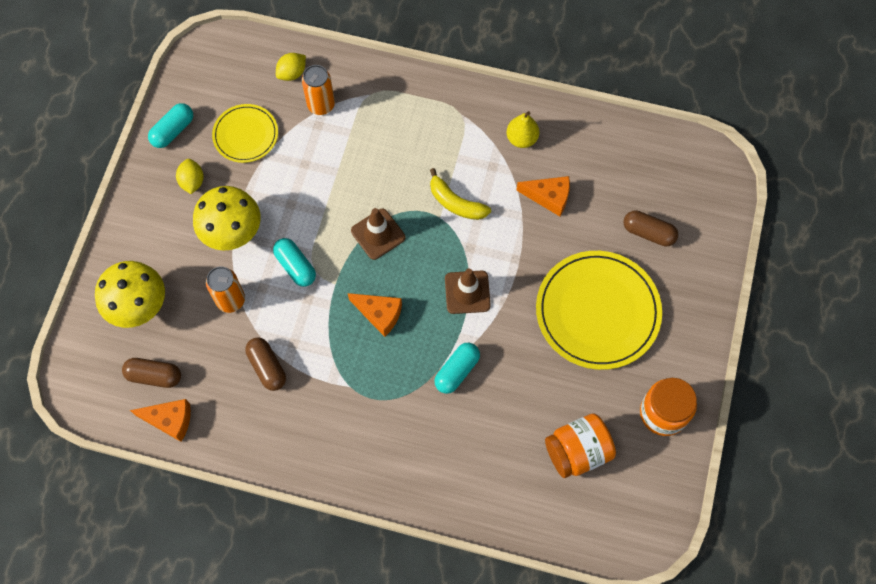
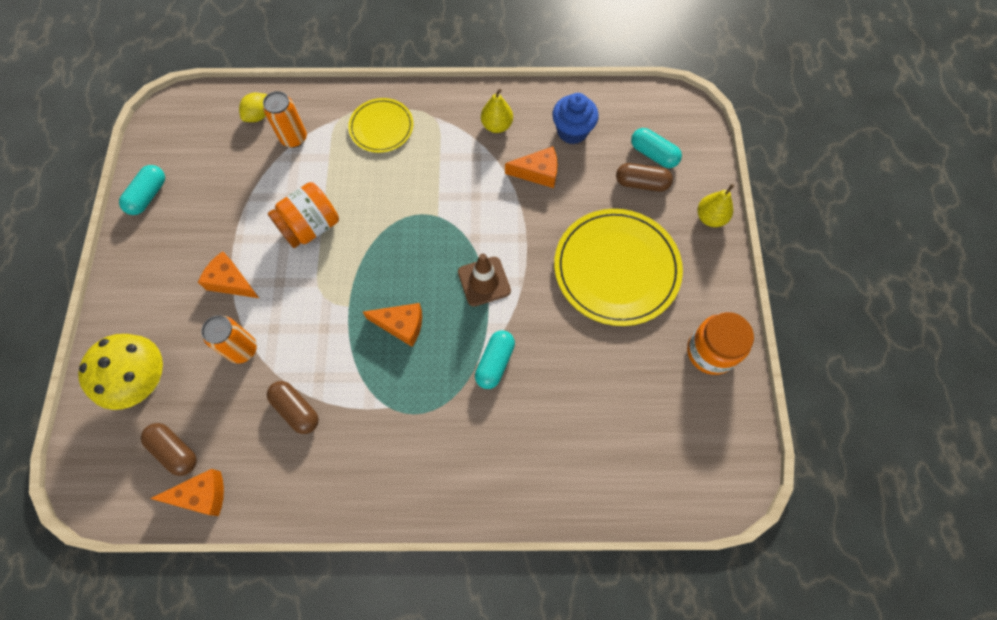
camera: 15 degrees left, 0 degrees up
brown capsule [122,358,181,388] -> brown capsule turned 45 degrees clockwise [141,423,197,476]
yellow lemon [176,159,204,194] -> none
yellow mushroom [193,186,261,251] -> orange cheese [198,251,259,298]
yellow plate [212,104,278,163] -> yellow plate moved to [348,98,413,153]
turquoise capsule [273,238,316,287] -> turquoise capsule moved to [631,128,682,168]
brown traffic cone [351,208,405,260] -> none
yellow banana [430,168,491,220] -> none
orange jar [545,413,616,478] -> orange jar moved to [268,182,339,248]
none -> blue cupcake [552,93,599,144]
none -> yellow pear [697,184,734,227]

